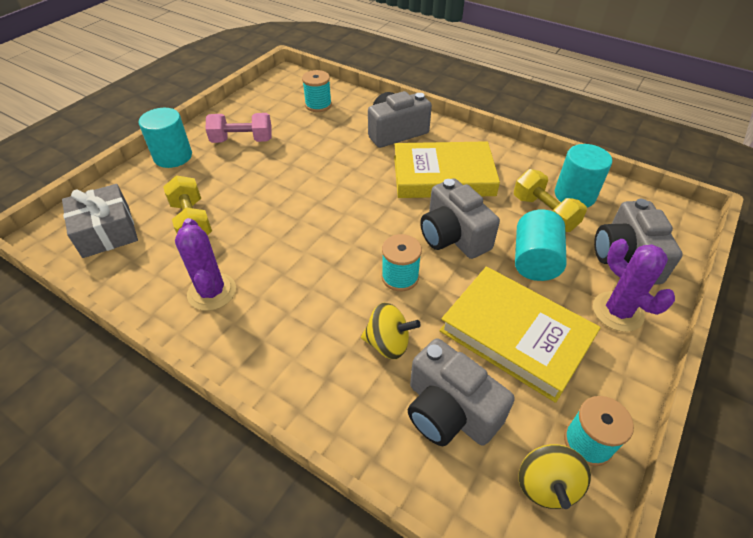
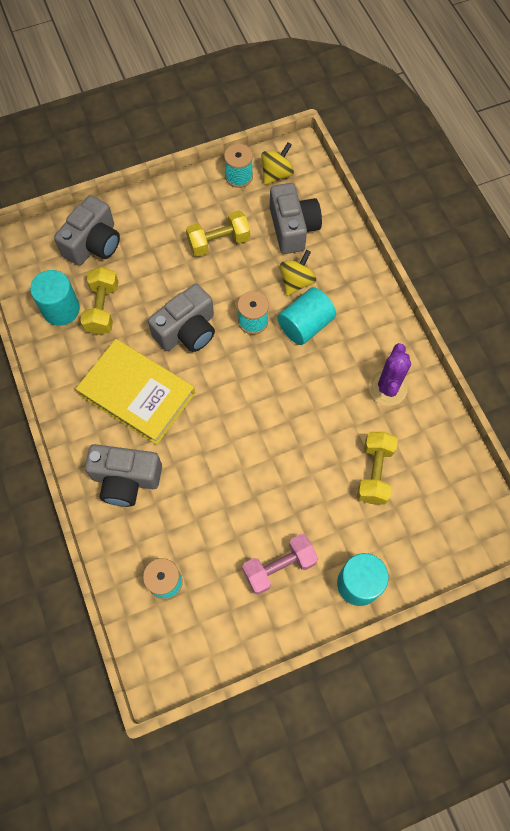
camera: 145 degrees left, 20 degrees up
grey gift [62,184,138,258] -> none
pink dumbbell [206,113,272,143] -> pink dumbbell turned 60 degrees counterclockwise [242,534,318,595]
yellow spinning top [361,303,421,359] -> yellow spinning top turned 75 degrees clockwise [280,250,316,296]
grey camera [420,178,500,259] -> grey camera turned 45 degrees clockwise [148,284,215,352]
yellow book [440,267,601,403] -> yellow dumbbell [186,210,250,257]
turquoise cylinder [515,209,567,281] -> turquoise cylinder moved to [277,288,336,345]
purple cactus [593,239,675,332] -> none

